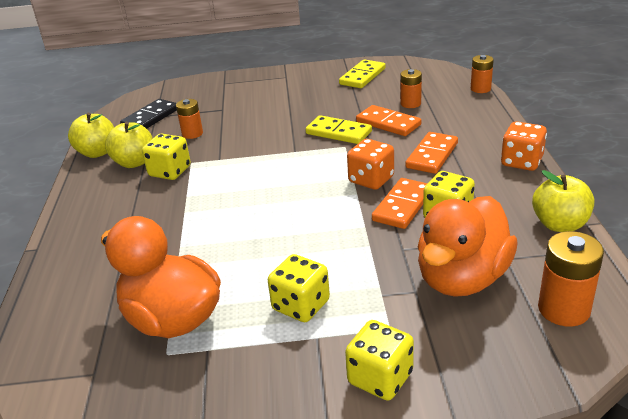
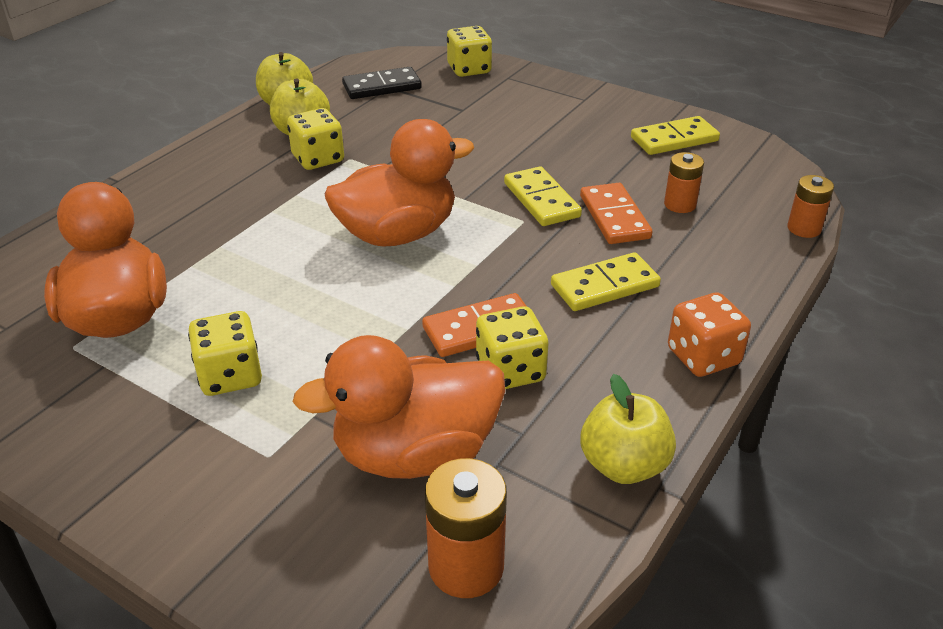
camera: 35 degrees right, 5 degrees up
orange battery [176,99,203,139] -> none
yellow dice [345,320,414,401] -> yellow dice moved to [447,26,492,77]
orange dice [347,139,394,190] -> none
orange domino [405,132,458,174] -> yellow domino [551,252,661,311]
none -> orange duck [325,119,474,247]

